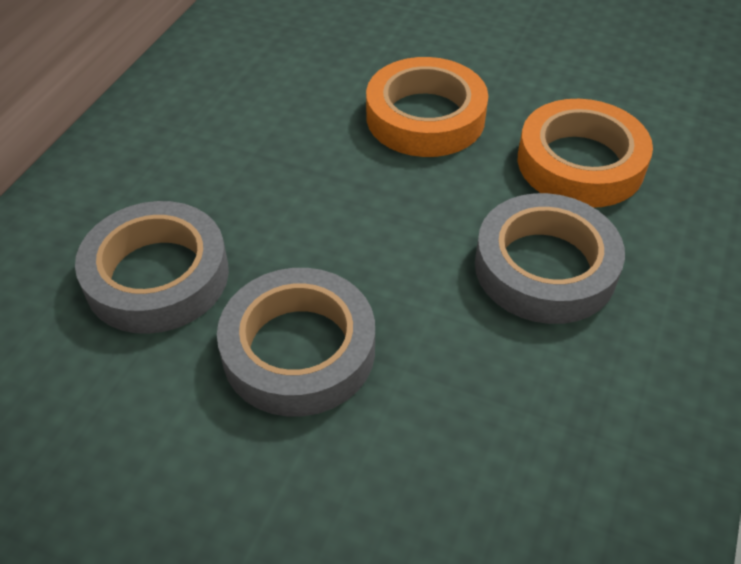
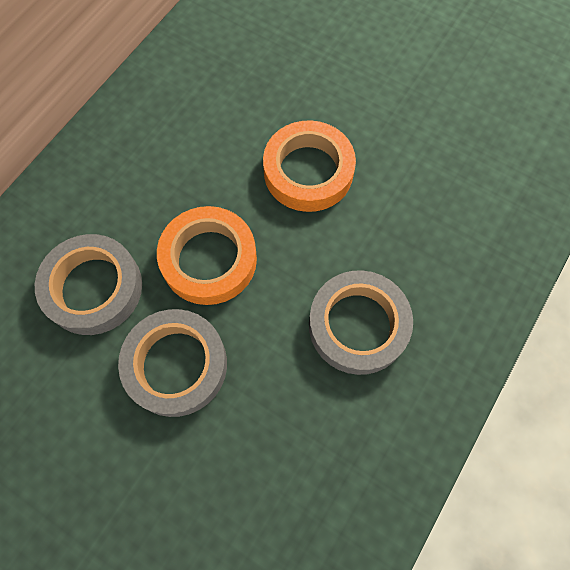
camera: 10 degrees right, 20 degrees up
orange tape [518,99,653,208] -> orange tape moved to [157,206,257,305]

